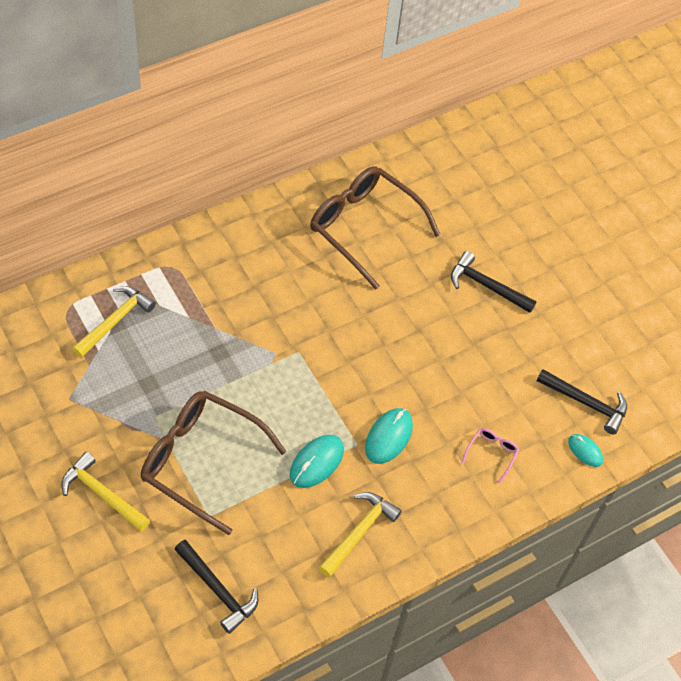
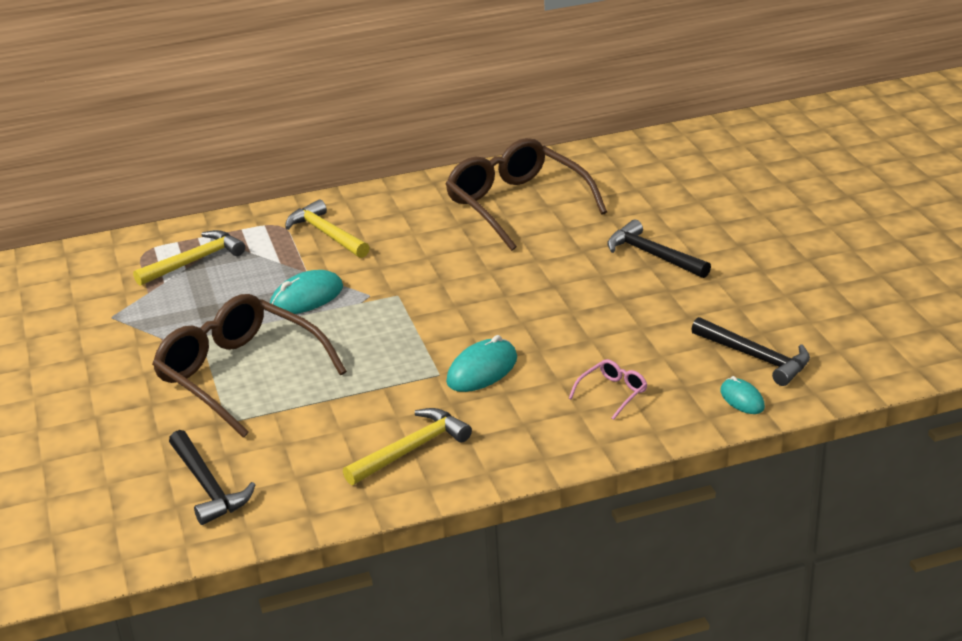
camera: 20 degrees right, 25 degrees down
yellow hammer [61,452,150,532] -> yellow hammer moved to [285,199,370,258]
turquoise mouse [290,435,344,488] -> turquoise mouse moved to [270,270,343,314]

